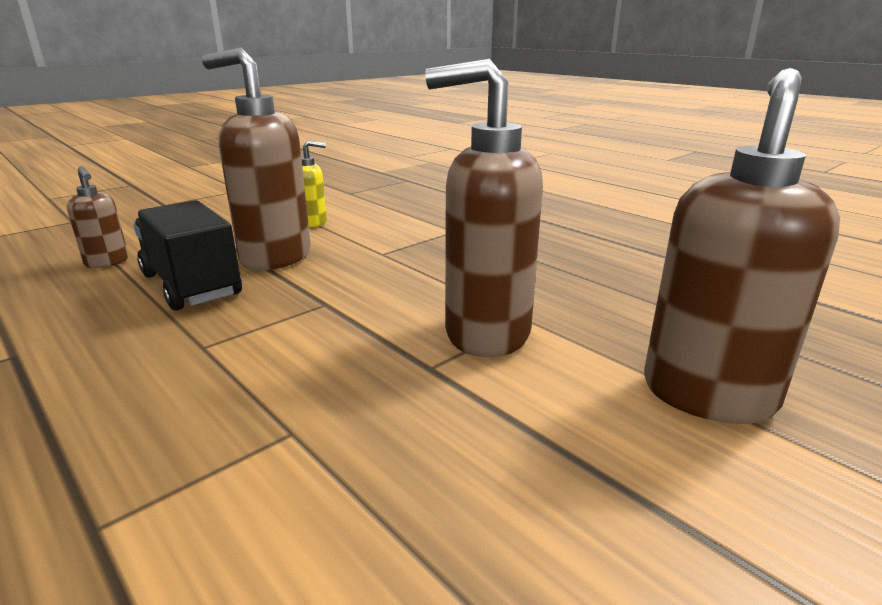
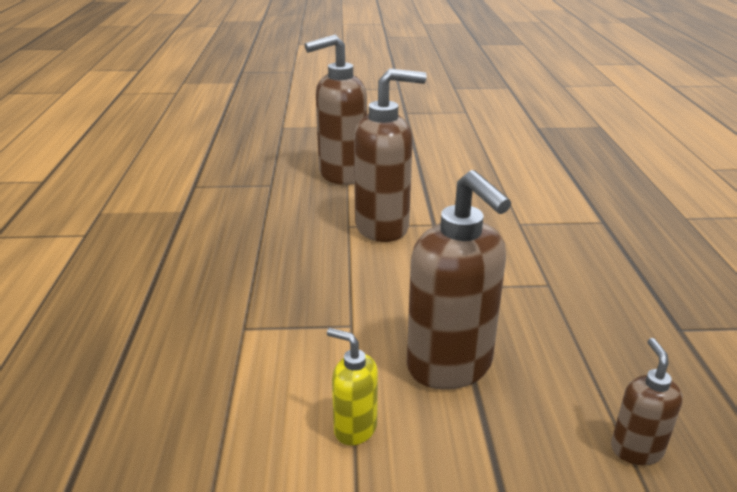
camera: 140 degrees left, 5 degrees up
black truck [133,200,242,311] -> none
brown soap dispenser [425,59,543,357] -> brown soap dispenser turned 60 degrees counterclockwise [354,69,426,242]

